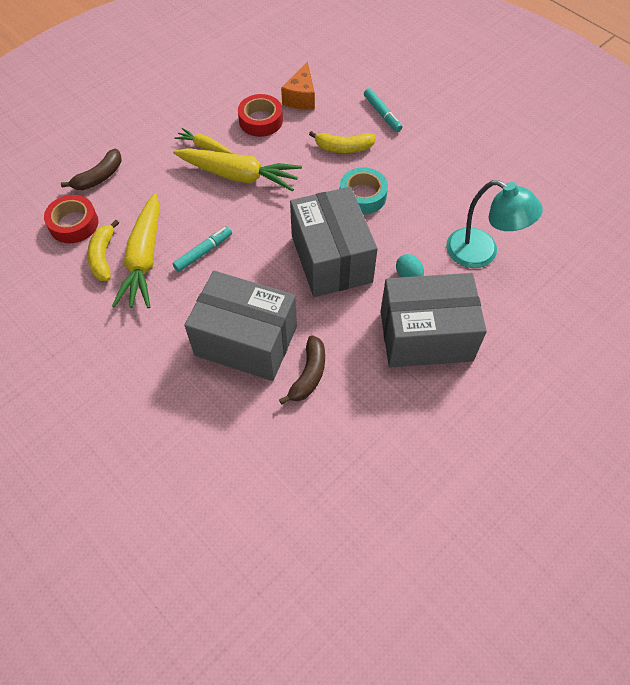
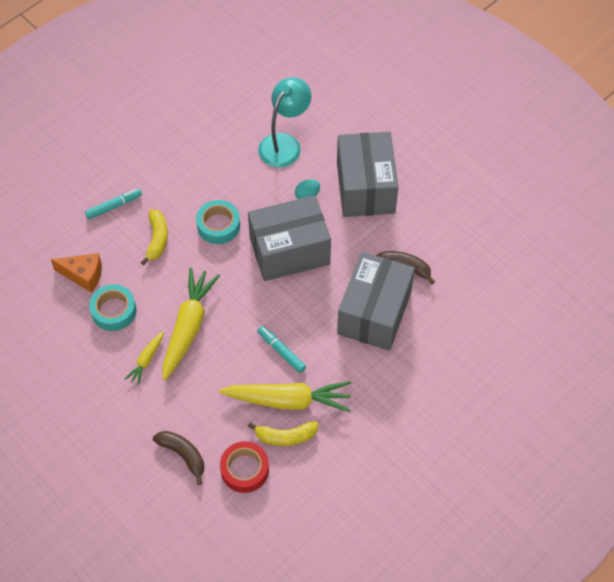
camera: 90 degrees left, 0 degrees up
red tape [238,94,283,137] -> turquoise tape [89,284,137,331]

